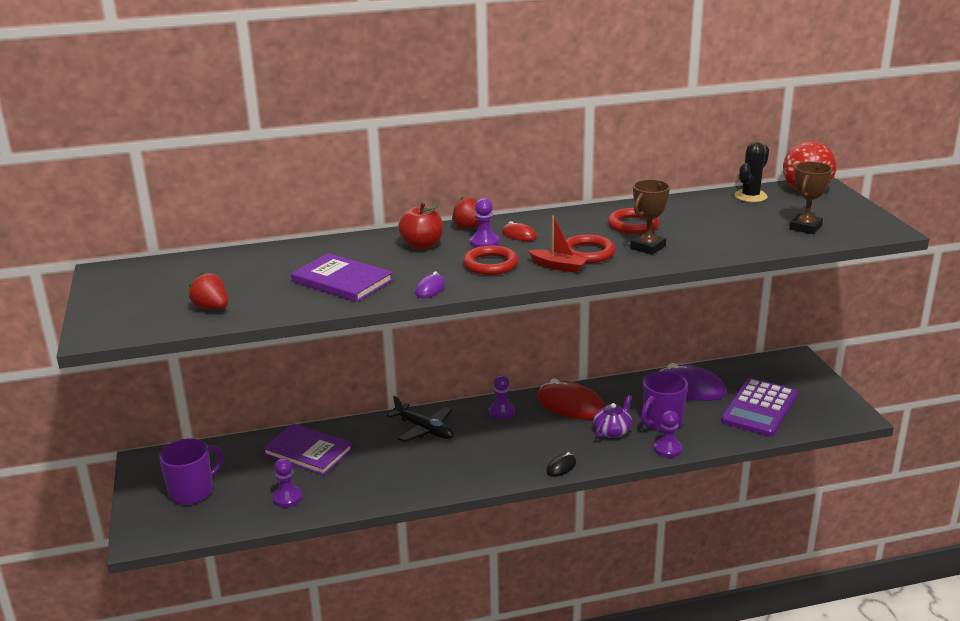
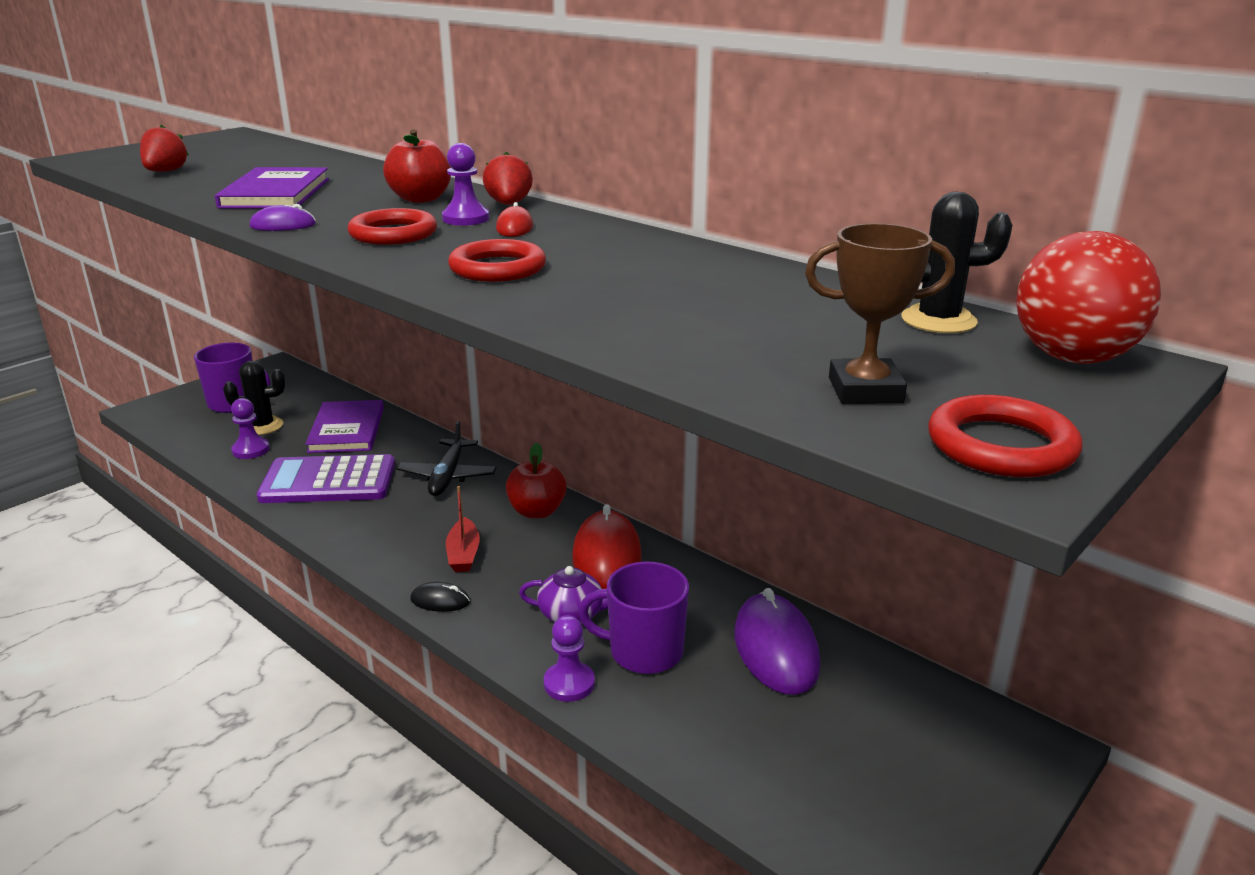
camera: 55 degrees right, 0 degrees up
purple pawn [489,375,515,419] -> red apple [506,443,567,518]
red boat [528,216,588,273] -> red boat moved to [446,486,480,572]
red ring [608,208,660,234] -> red ring moved to [928,395,1083,478]
brown trophy [630,179,670,255] -> none
purple calculator [721,378,798,436] -> purple calculator moved to [257,454,395,503]
none -> black cactus [223,360,286,435]

